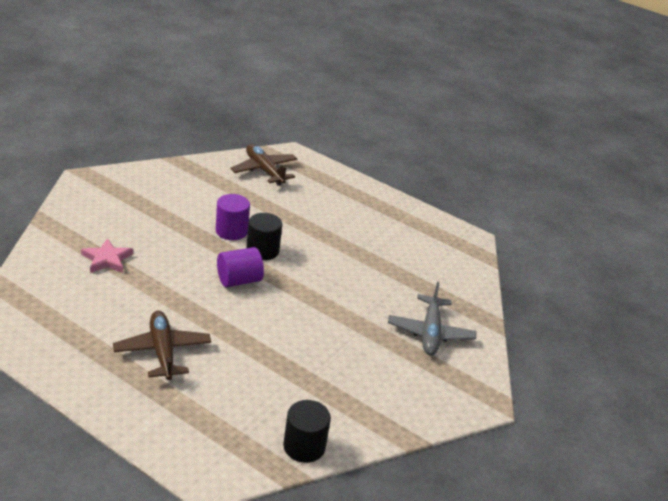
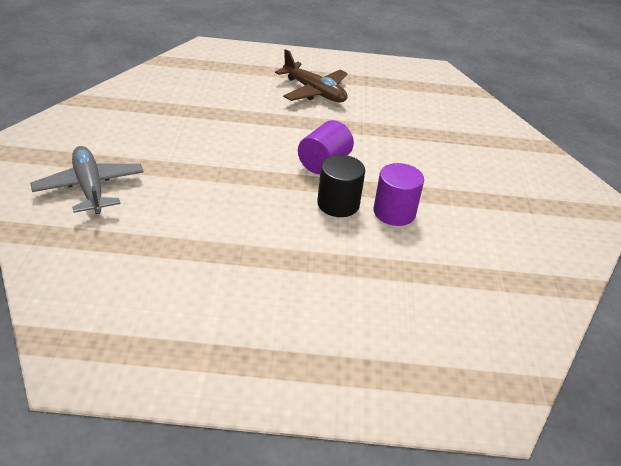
camera: 150 degrees right, 5 degrees up
pink star [81,238,133,273] -> none
brown plane [231,144,297,185] -> none
black cylinder [283,400,331,463] -> none

